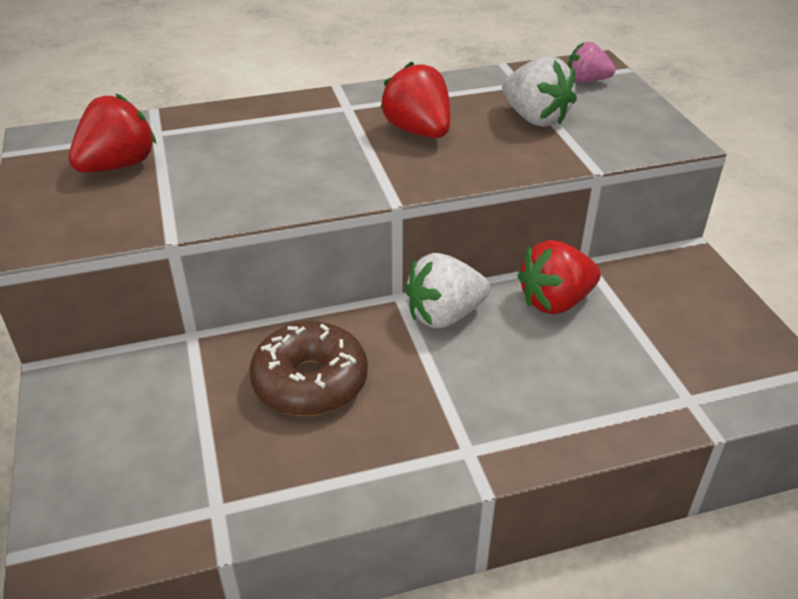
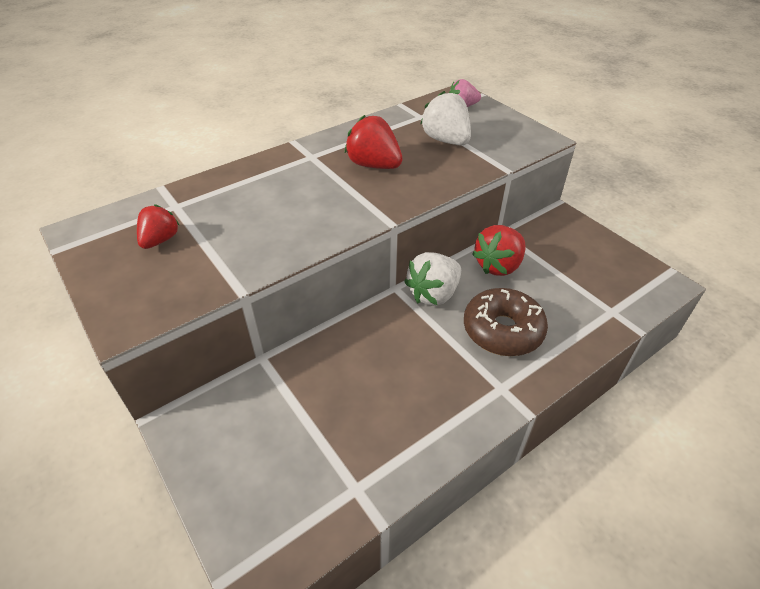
camera: 20 degrees left, 5 degrees up
red strawberry [69,93,156,173] -> red strawberry [137,204,179,249], size x0.64
brown donut [249,322,368,416] -> brown donut moved to [464,288,548,356]
white strawberry [502,56,577,127] -> white strawberry turned 150 degrees counterclockwise [420,91,471,145]

